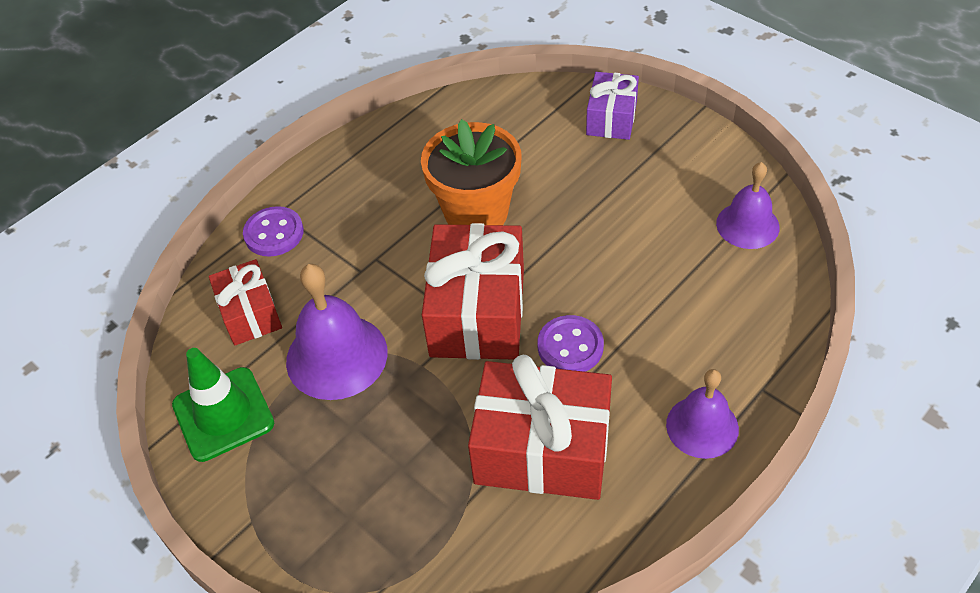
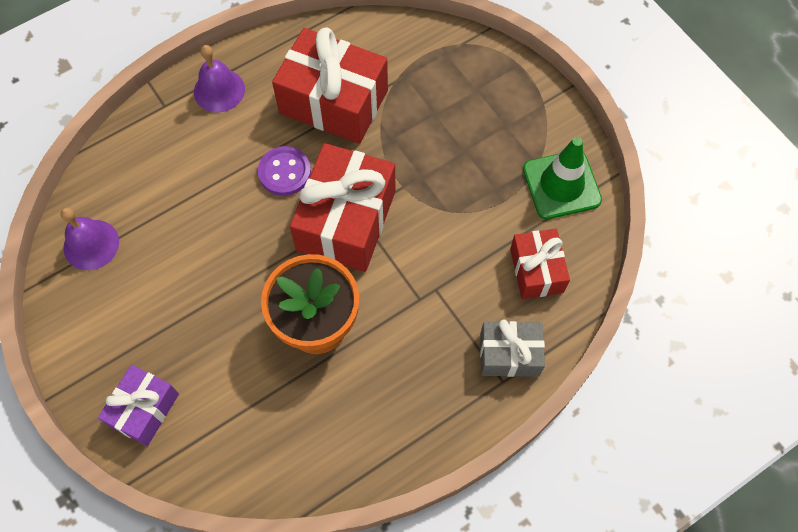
camera: 170 degrees left, 15 degrees up
purple button [243,206,304,257] -> grey gift [480,320,545,377]
purple bell [286,264,388,400] -> none

